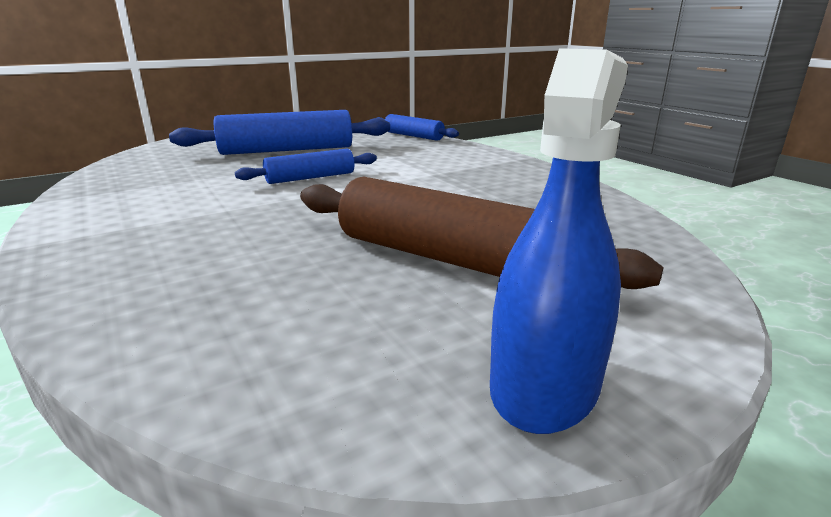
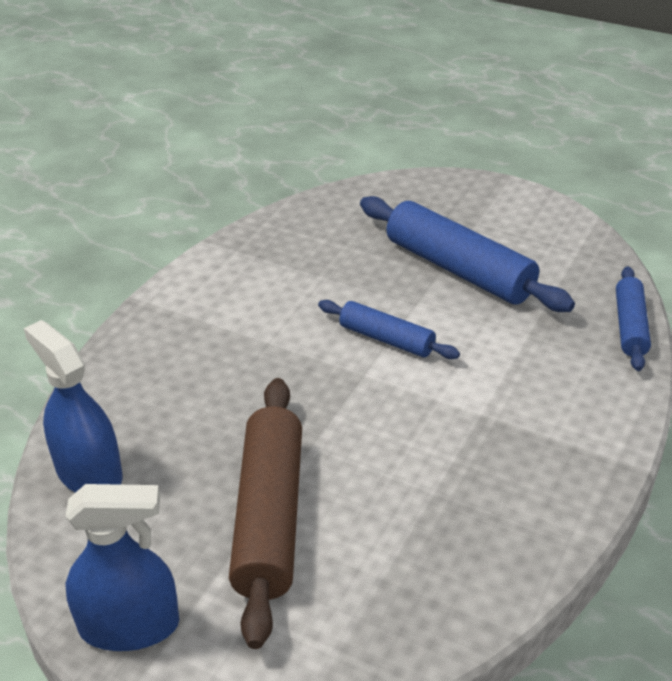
camera: 60 degrees right, 15 degrees up
none -> blue spray bottle [24,320,122,493]

